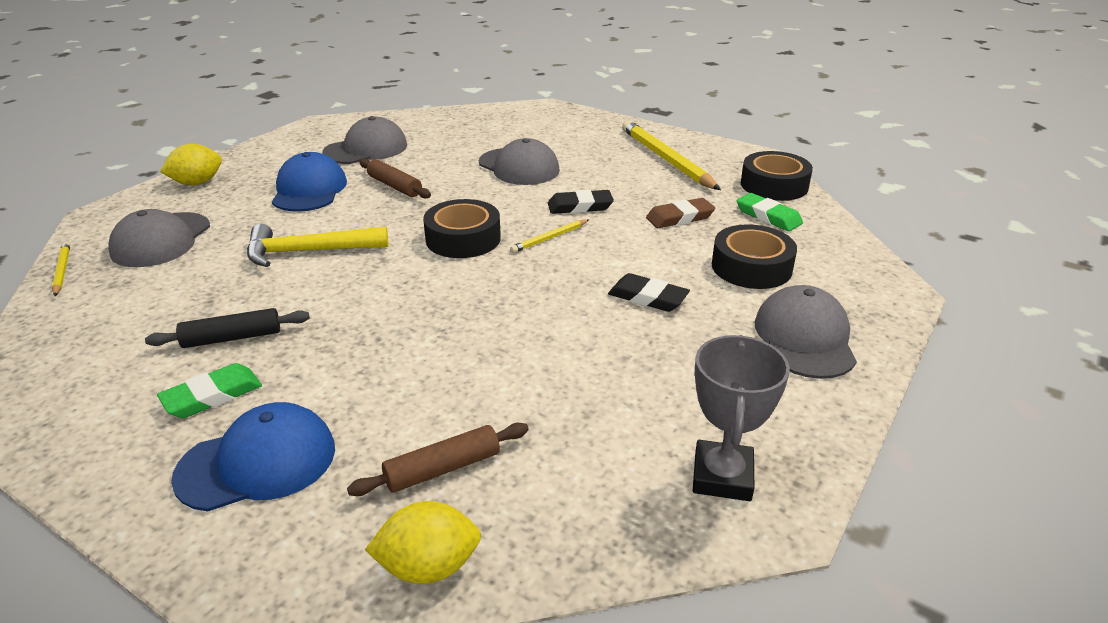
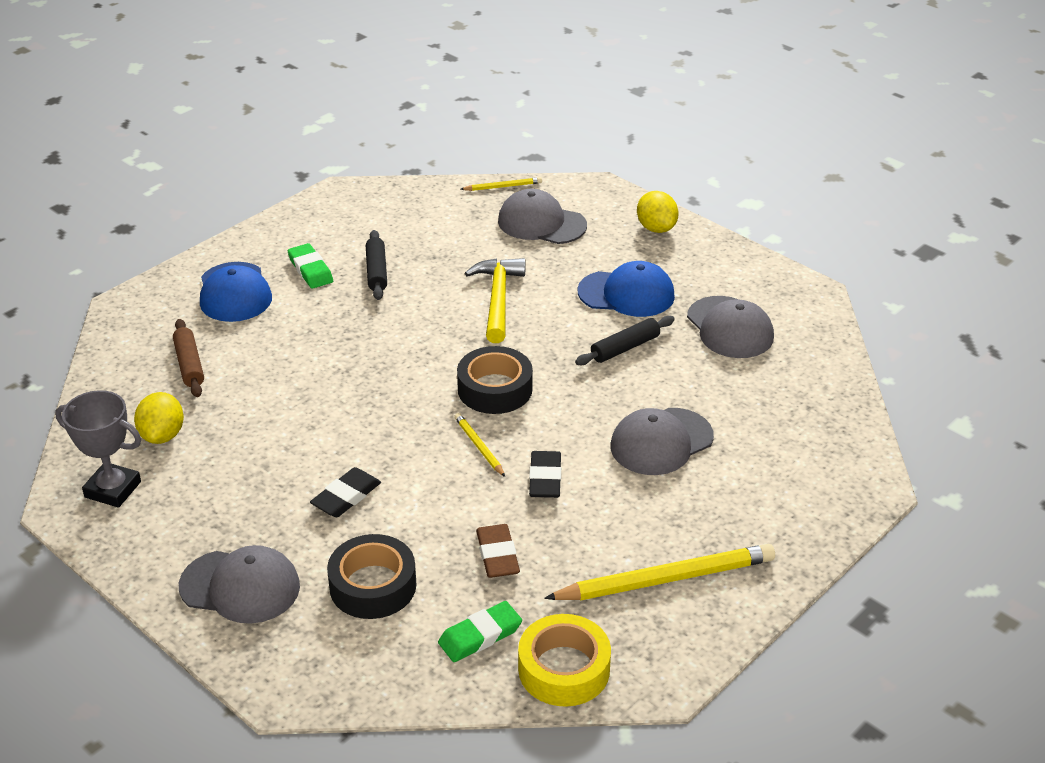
camera: 100 degrees right, 5 degrees up
brown rolling pin [359,159,431,198] -> black rolling pin [575,316,675,365]
yellow lemon [365,501,481,584] -> yellow lemon moved to [134,392,184,444]
black tape [741,151,813,201] -> yellow tape [518,614,611,707]

